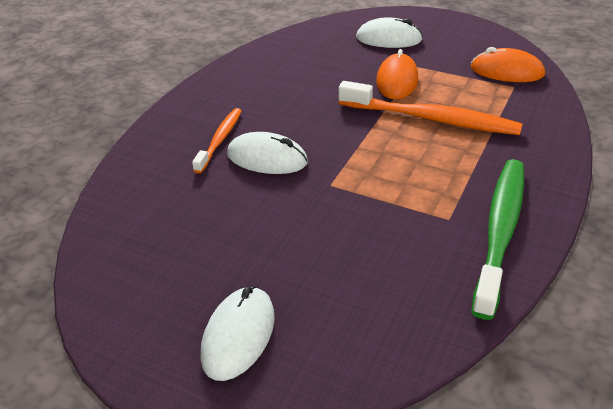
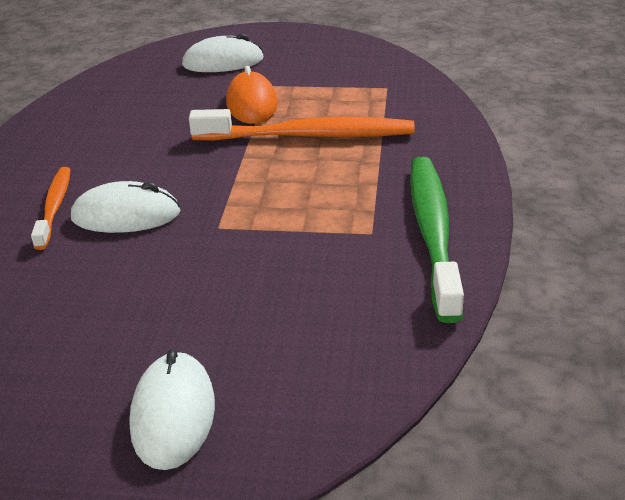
camera: 20 degrees left, 5 degrees down
orange mouse [471,47,545,82] -> none

